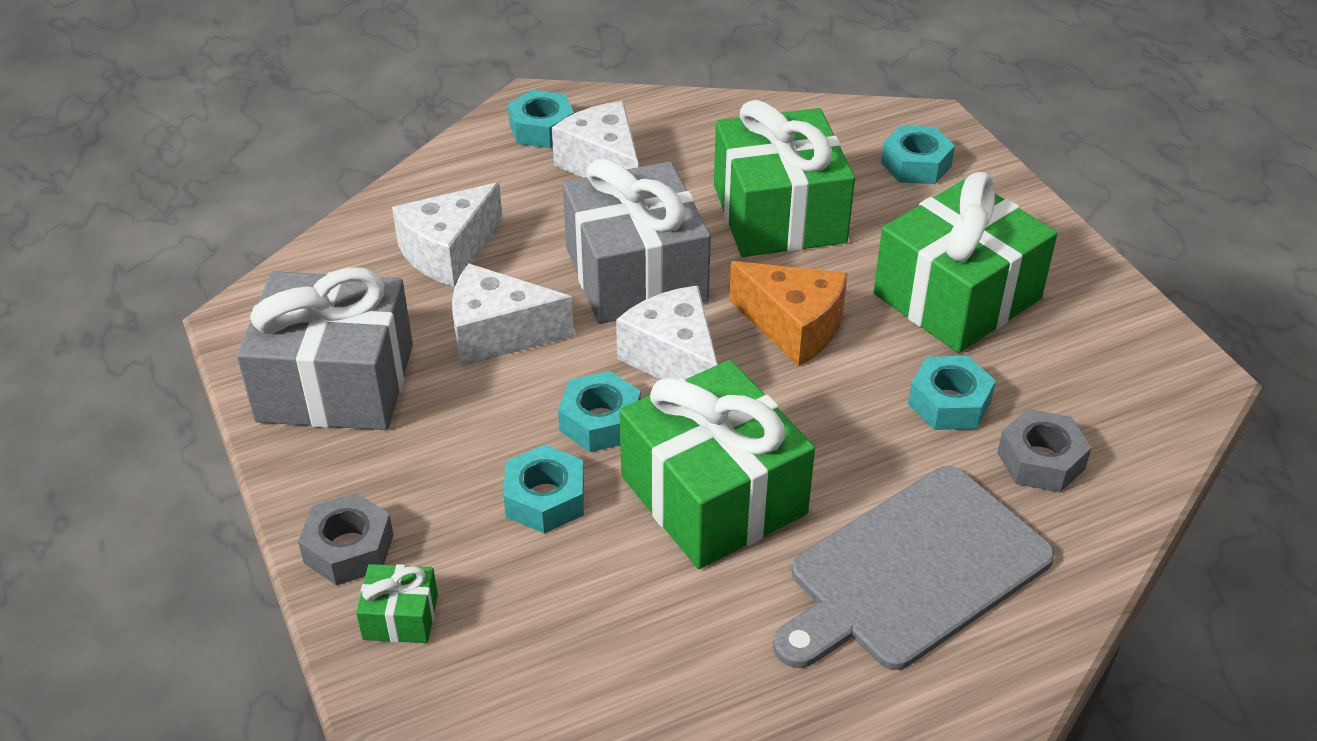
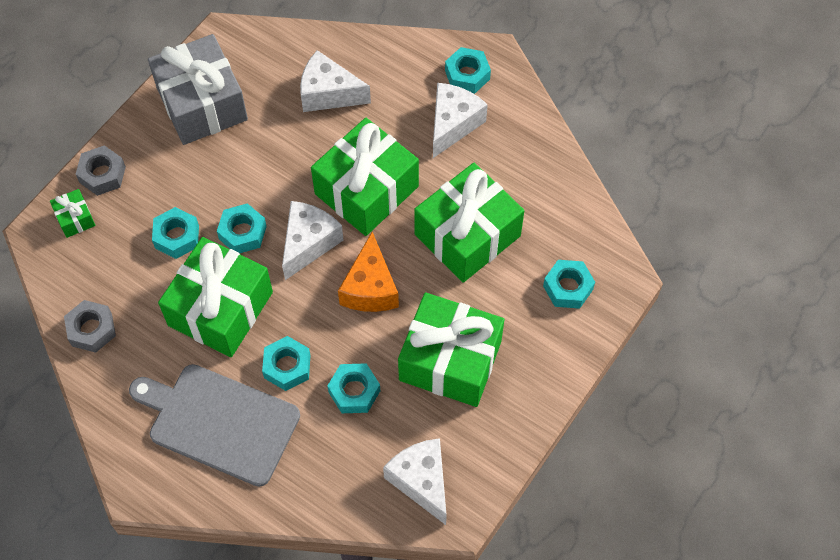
camera: 60 degrees right, 20 degrees up
white cheese [452,264,574,366] -> white cheese moved to [383,438,447,525]
grey gift [563,159,711,324] -> green gift [311,118,419,236]
grey nut [997,409,1092,493] -> grey nut moved to [64,300,116,353]
none -> turquoise nut [262,336,311,391]

